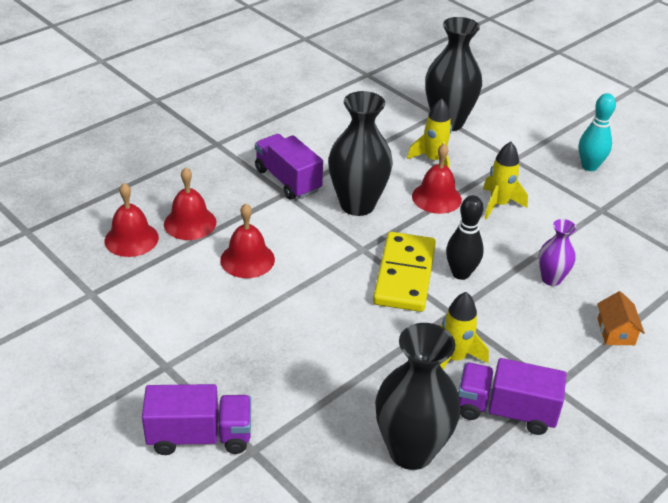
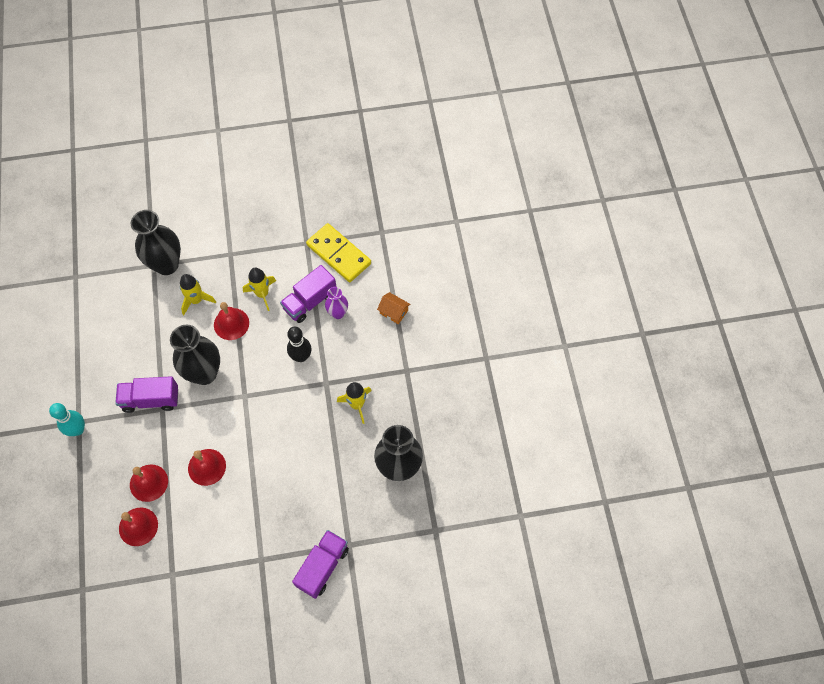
camera: 55 degrees left, 25 degrees up
yellow domino [373,232,436,312] -> yellow domino moved to [306,223,371,282]
purple truck [458,358,566,435] -> purple truck moved to [280,265,336,323]
turquoise bowling pin [579,93,616,171] -> turquoise bowling pin moved to [49,403,85,436]

